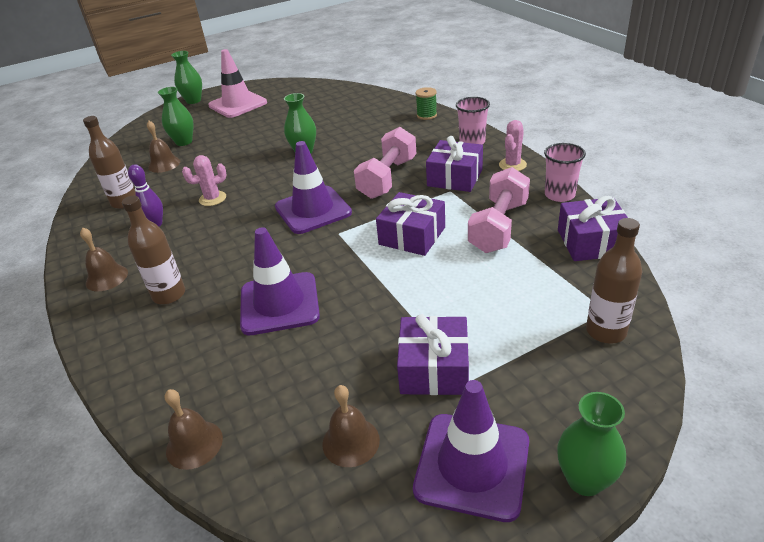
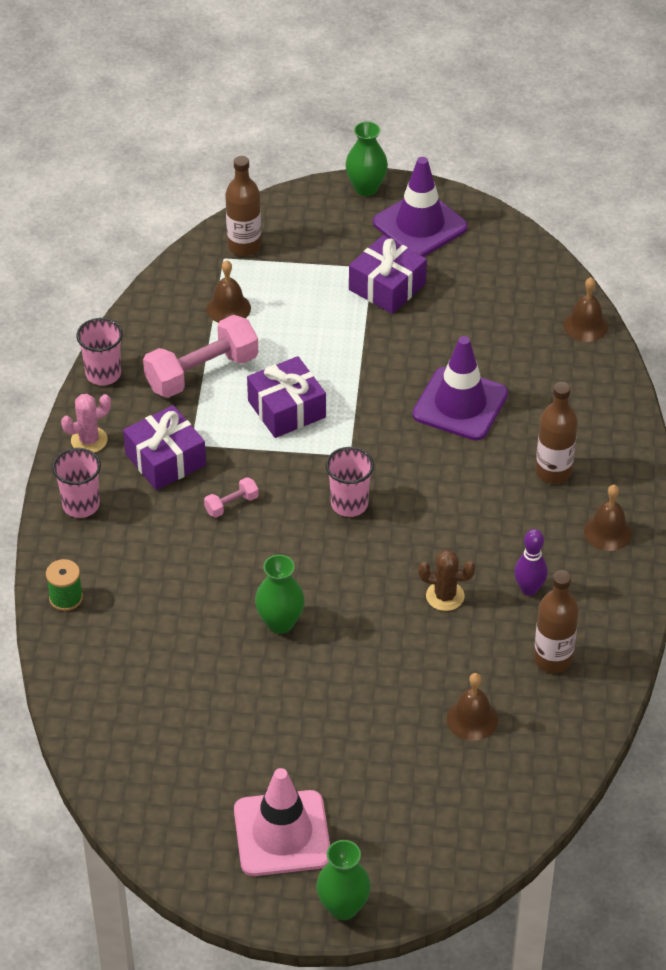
camera: 150 degrees left, 10 degrees up
green vase [158,87,194,146] -> none
pink cactus [182,155,227,206] -> brown cactus [418,550,475,611]
purple traffic cone [275,141,352,234] -> pink cup [326,447,374,517]
brown bell [323,385,380,467] -> brown bell moved to [207,260,251,323]
pink dumbbell [354,127,416,199] -> pink dumbbell [204,477,259,518], size x0.45
purple gift [558,196,628,261] -> none

